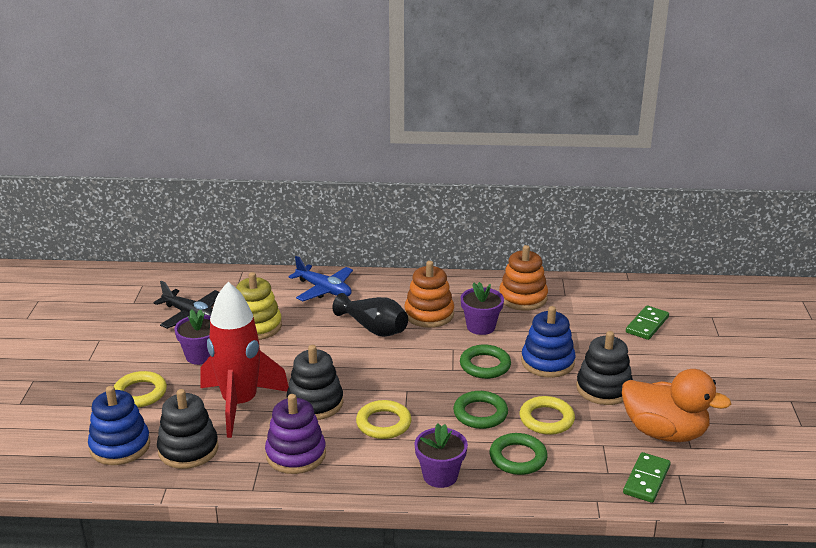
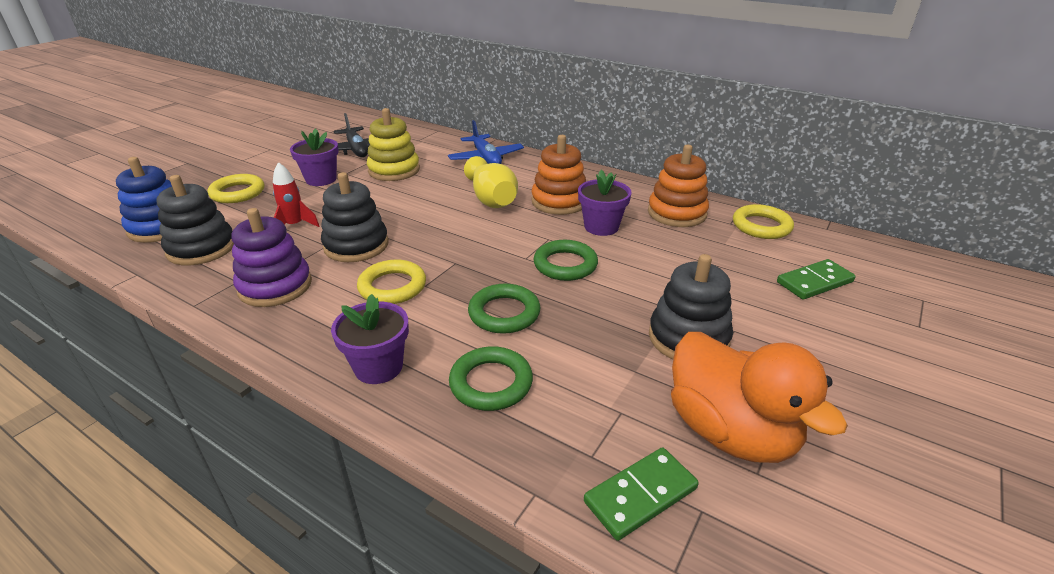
camera: 30 degrees right, 5 degrees up
red rocket [201,282,289,438] -> red rocket [273,162,319,227], size x0.44
black vase [333,293,408,337] -> yellow vase [464,156,518,208]
yellow ring [520,396,575,435] -> yellow ring moved to [733,204,794,239]
blue stacking toy [521,306,575,378] -> none

